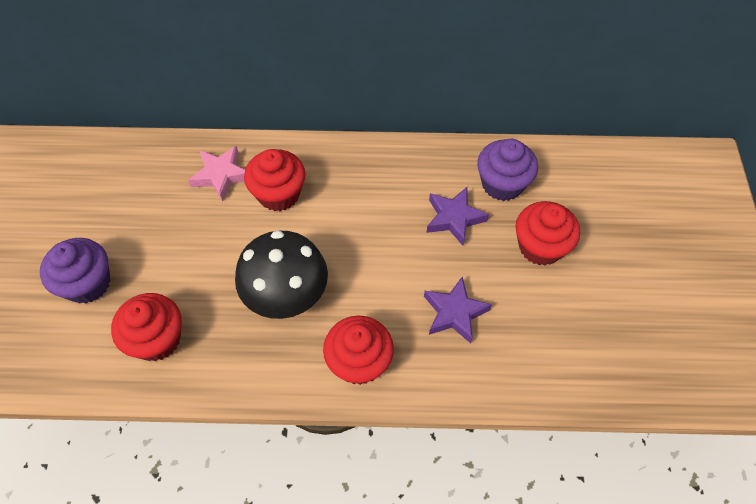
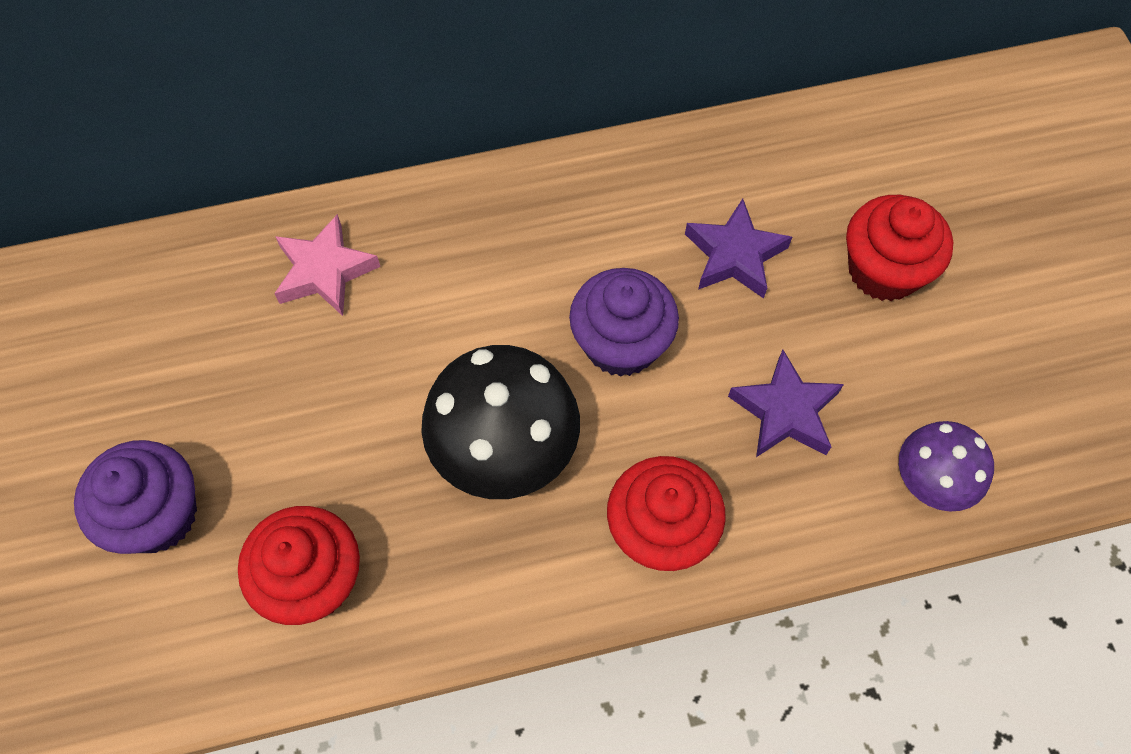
camera: 15 degrees left, 5 degrees up
red cupcake [244,149,305,211] -> none
purple cupcake [477,139,538,201] -> purple cupcake moved to [569,268,679,377]
none -> purple mushroom [899,421,994,511]

